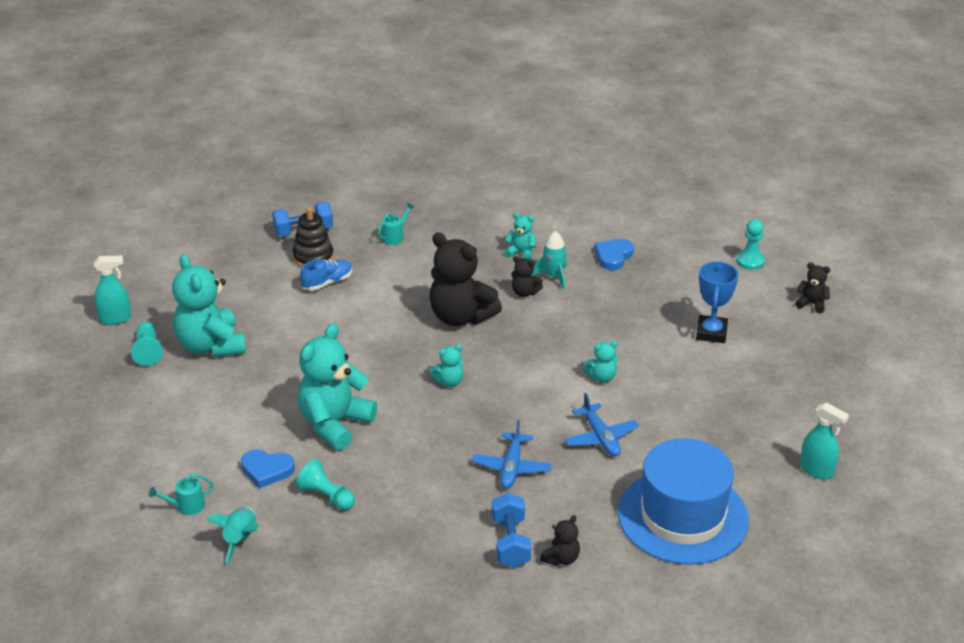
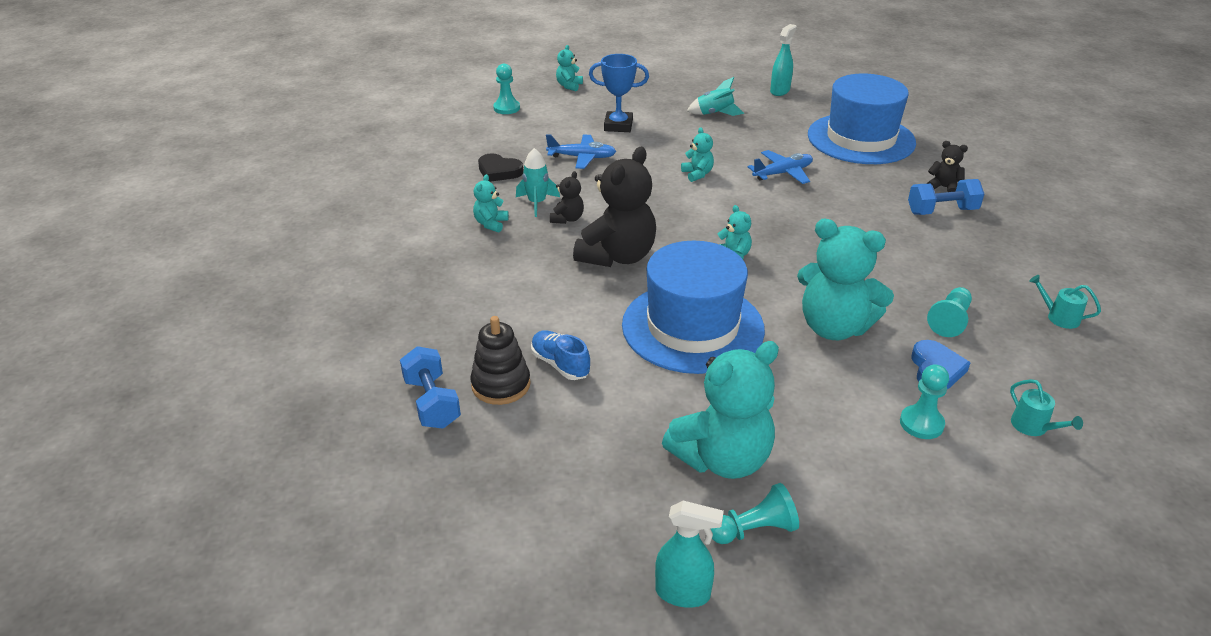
camera: 95 degrees left, 0 degrees up
turquoise spray bottle [94,255,131,325] -> turquoise spray bottle turned 120 degrees clockwise [655,501,724,608]
turquoise rocket [207,507,259,564] -> turquoise rocket moved to [687,77,744,116]
turquoise watering can [378,203,414,245] -> turquoise watering can moved to [1029,275,1101,329]
blue plane [472,420,552,489] -> blue plane moved to [546,134,616,169]
blue heart [594,239,634,270] -> black heart [478,153,523,182]
black teddy bear [795,263,830,313] -> turquoise teddy bear [556,45,583,91]
none -> blue hat [622,241,765,374]
none -> turquoise pawn [900,364,949,439]

